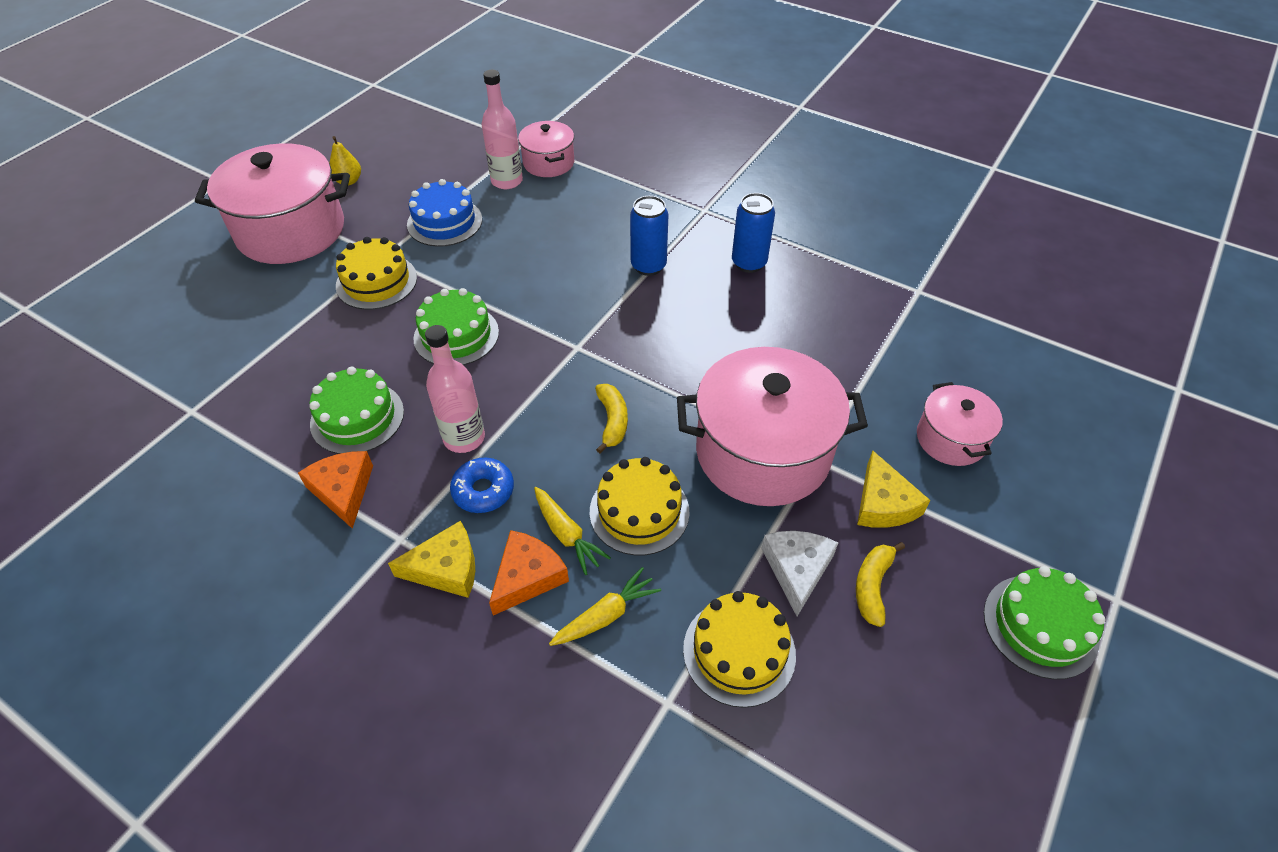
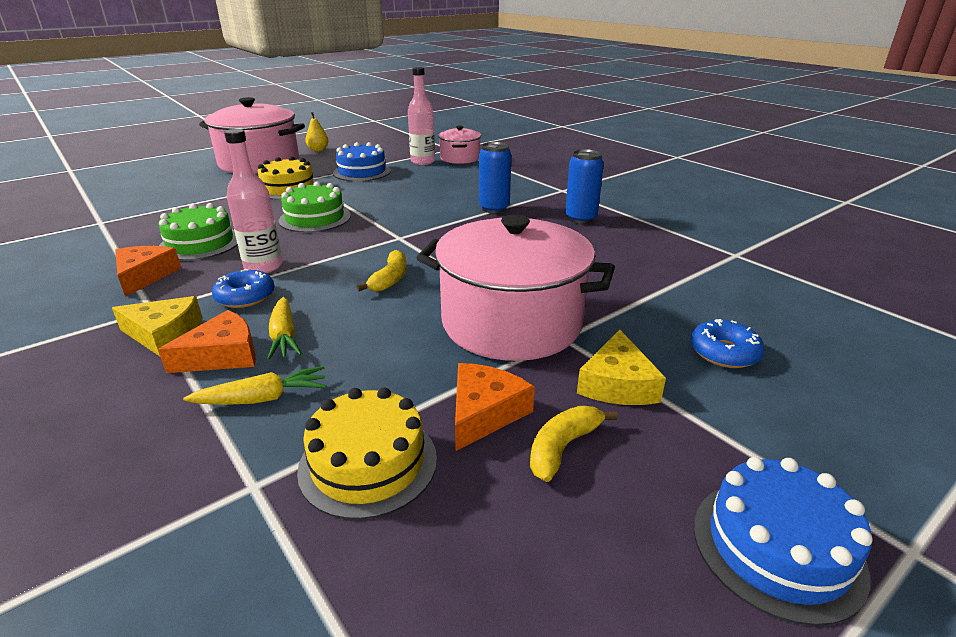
camera: 20 degrees right, 20 degrees down
yellow cake [590,457,690,556] -> none
white cheese [761,531,838,616] -> orange cheese [455,363,535,451]
pink pot [917,382,1003,466] -> blue donut [691,319,765,368]
green cake [984,566,1105,680] -> blue cake [694,457,873,626]

